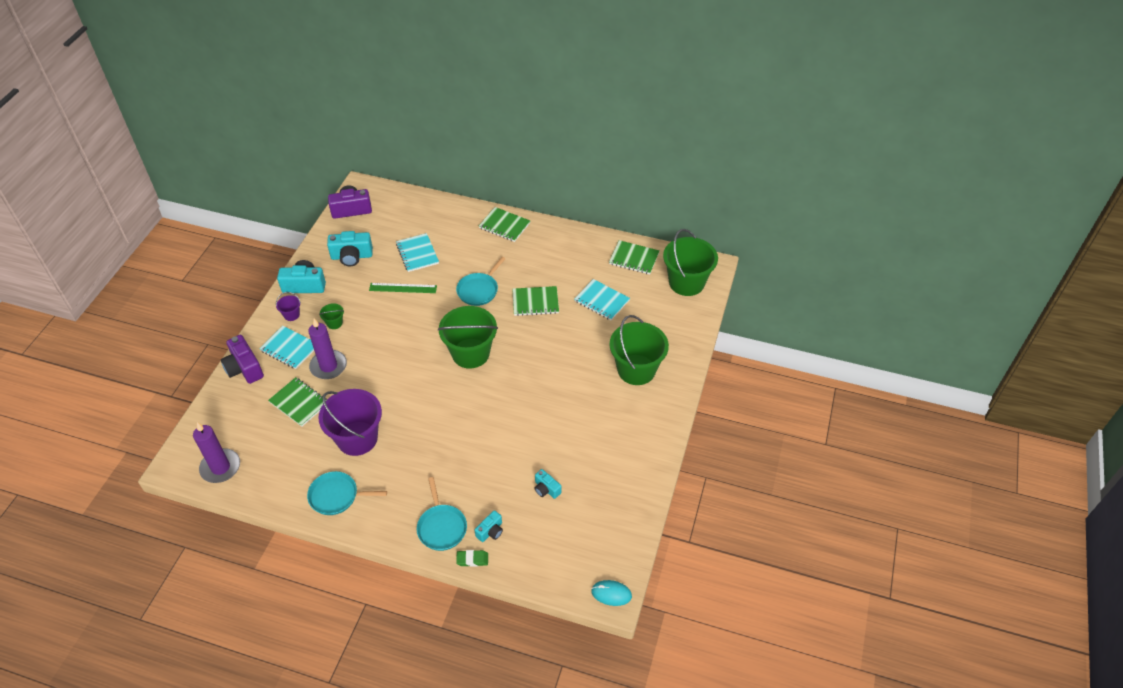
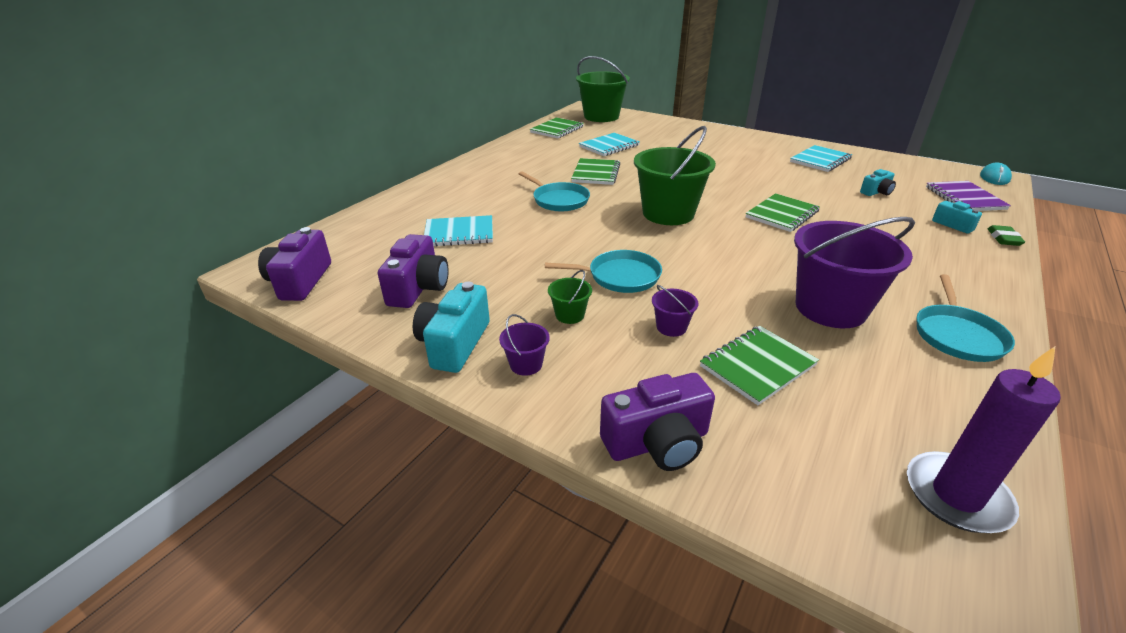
camera: 75 degrees left, 15 degrees down
turquoise notebook [259,326,314,369] -> turquoise notebook moved to [790,145,852,172]
purple candle [308,319,347,379] -> purple bucket [652,285,698,337]
turquoise camera [327,231,373,266] -> purple camera [378,234,449,308]
green ruler [369,283,437,293] -> none
turquoise pan [417,477,467,551] -> turquoise pan moved to [545,250,662,293]
green notebook [479,207,530,242] -> green notebook moved to [746,193,820,232]
green bucket [610,315,669,385] -> none
none -> purple notebook [926,181,1011,211]

